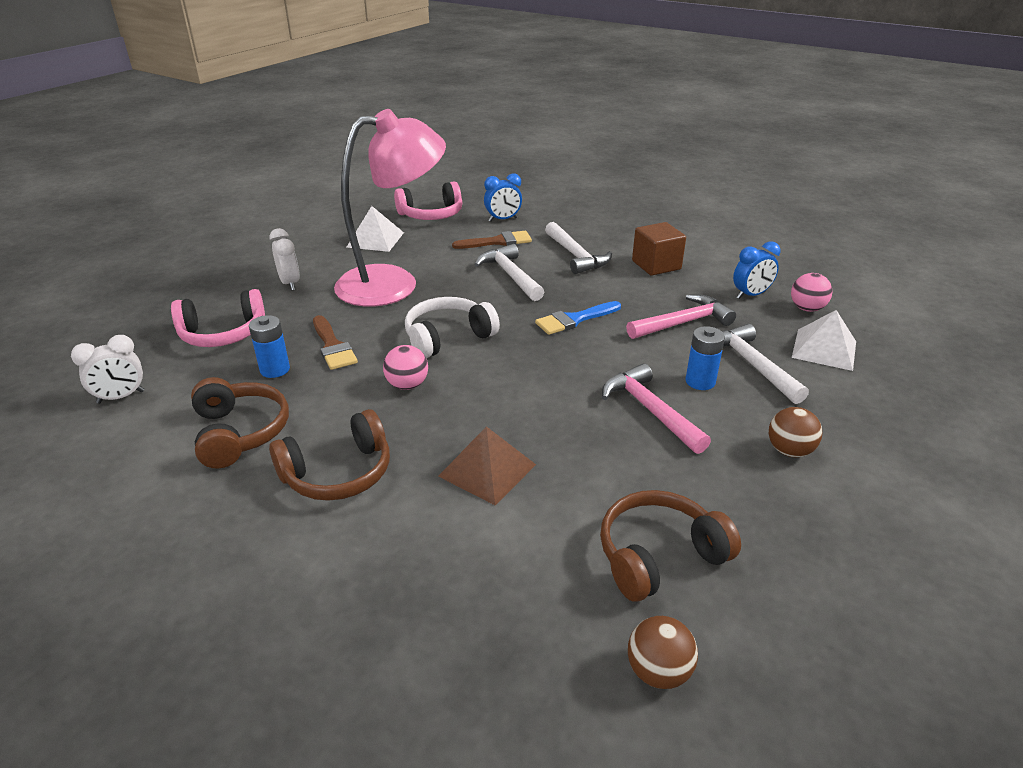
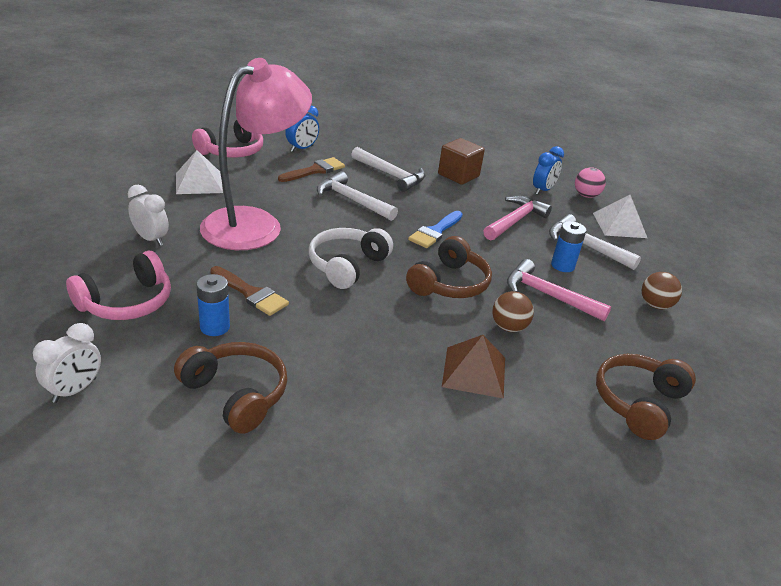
camera: 30 degrees left, 0 degrees up
brown headphones [269,409,390,501] -> brown headphones moved to [406,236,492,298]
pink ball [383,345,428,390] -> none
brown ball [628,616,698,689] -> brown ball moved to [492,291,534,332]

